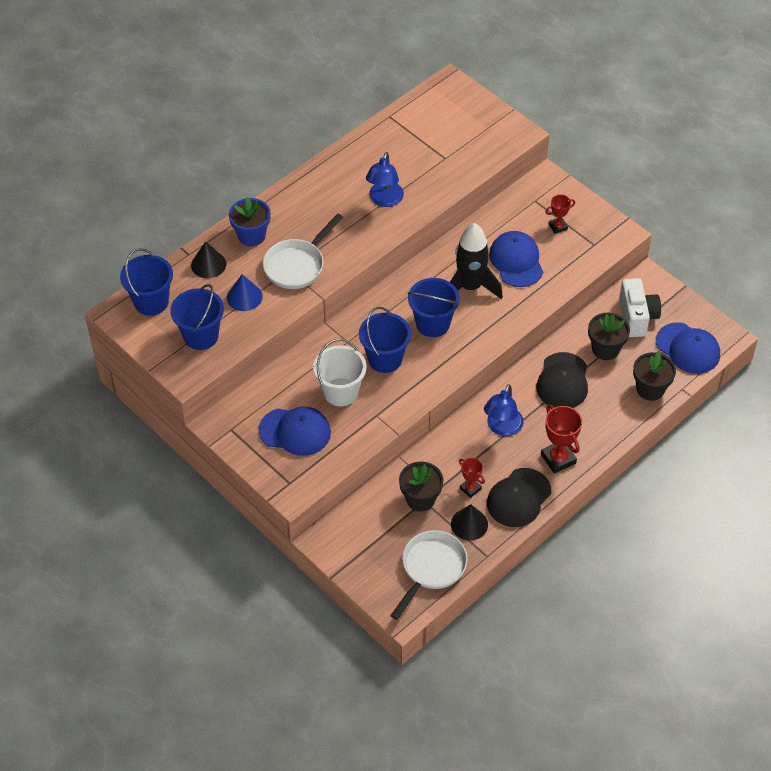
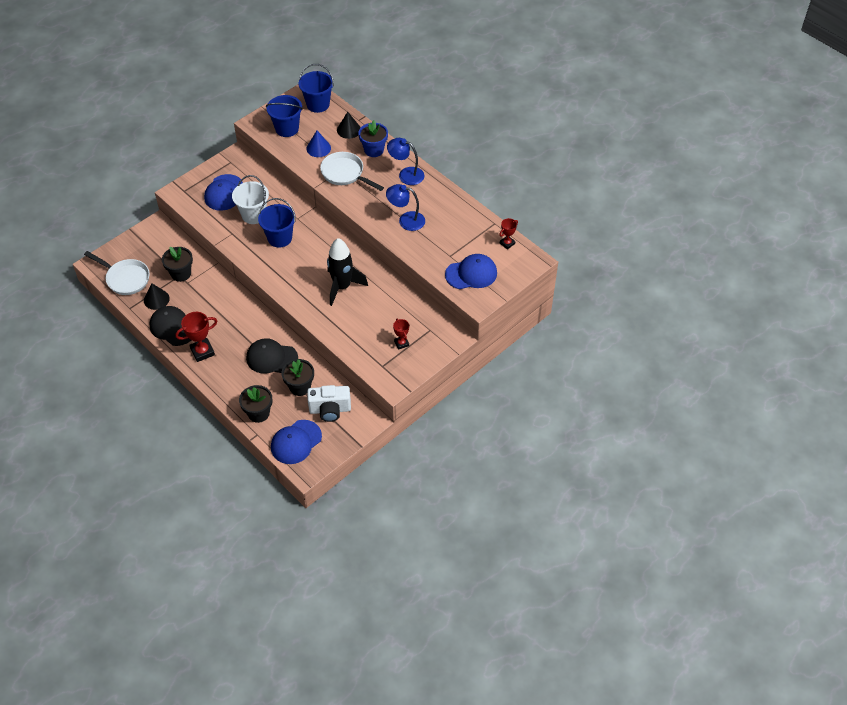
camera: 90 degrees right, 0 degrees up
blue bucket [408,278,460,337] -> none
red trophy [459,458,485,498] -> red trophy moved to [499,218,518,250]
blue lamp [484,384,524,436] -> blue lamp moved to [387,138,424,185]
blue cap [489,231,543,287] -> blue cap moved to [445,254,497,289]

